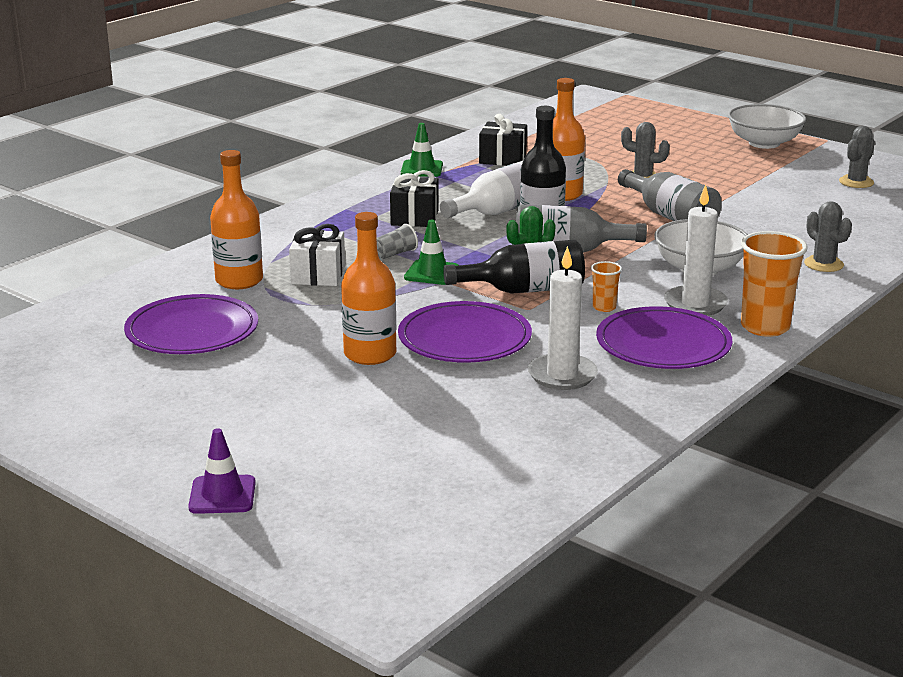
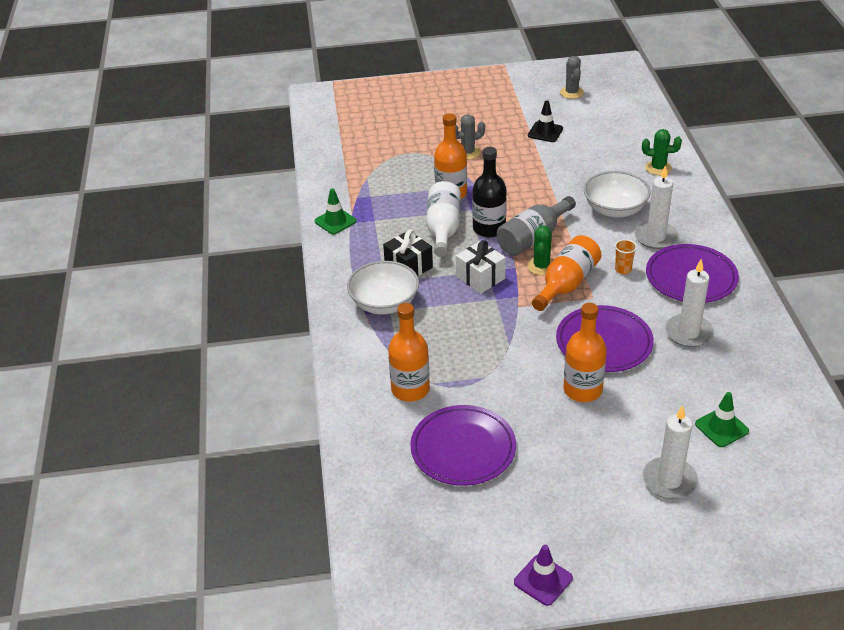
camera: 45 degrees left, 15 degrees up
purple traffic cone [188,428,256,514] -> purple traffic cone moved to [514,545,573,606]
white gift [289,224,345,286] -> white gift moved to [456,240,506,294]
grey cup [376,224,418,260] -> none
green traffic cone [404,220,458,285] -> green traffic cone moved to [695,392,749,447]
black bottle [443,240,585,294] -> orange bottle [532,235,602,311]
black gift [479,114,527,166] -> none
grey bottle [618,169,722,221] -> none
white bowl [728,104,806,149] -> white bowl moved to [347,261,419,314]
orange cup [741,231,808,337] -> none
grey cactus [804,201,852,272] -> green cactus [642,129,682,175]
none -> black traffic cone [528,100,563,142]
none -> white candle [643,405,698,499]

